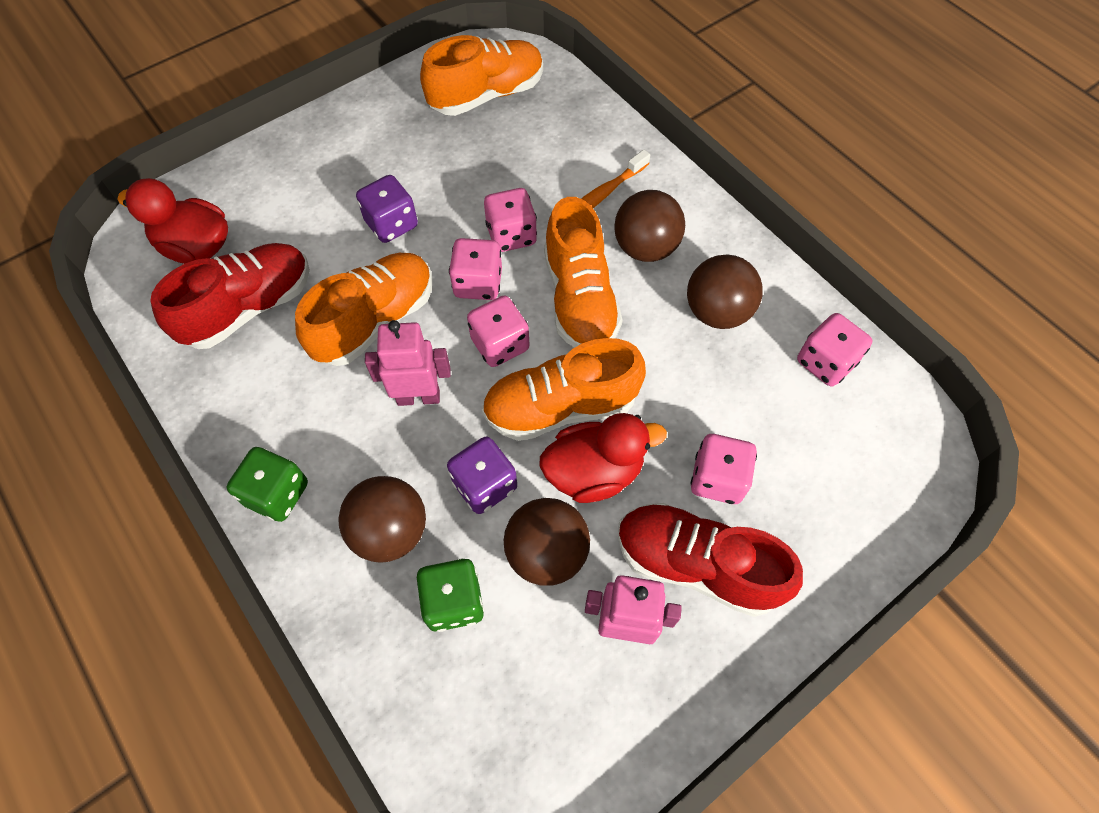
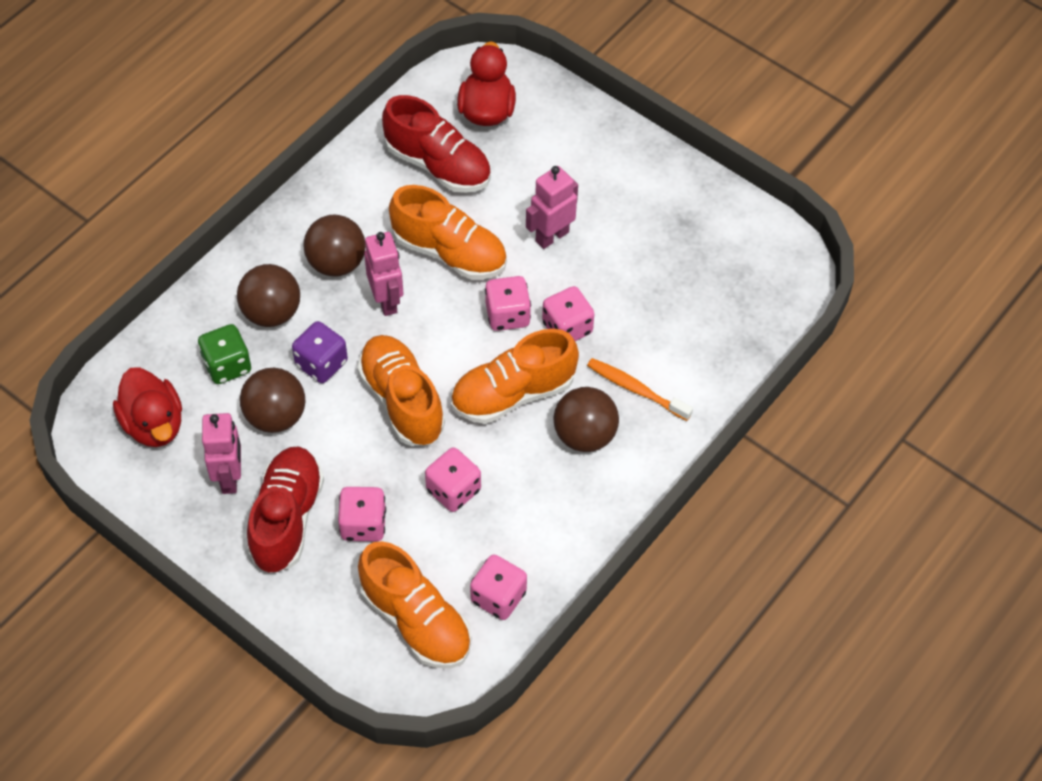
camera: 75 degrees right, 5 degrees down
green dice [227,447,308,522] -> none
purple dice [356,175,418,243] -> pink robot [526,166,578,249]
orange shoe [420,35,543,116] -> orange shoe moved to [358,541,472,668]
pink dice [467,295,529,367] -> pink dice moved to [425,447,481,512]
red duck [539,413,667,503] -> red duck moved to [113,367,182,447]
brown ball [687,255,763,329] -> brown ball moved to [303,214,366,277]

